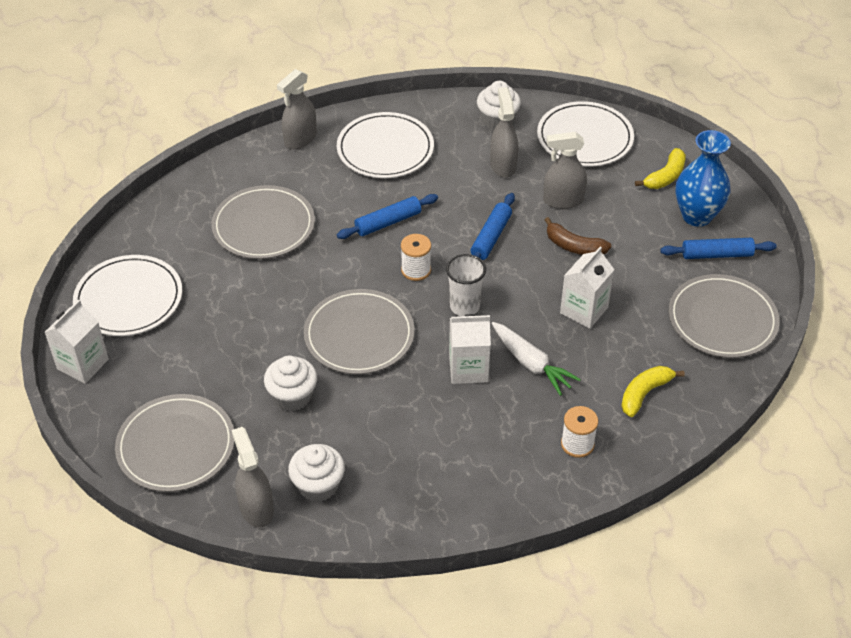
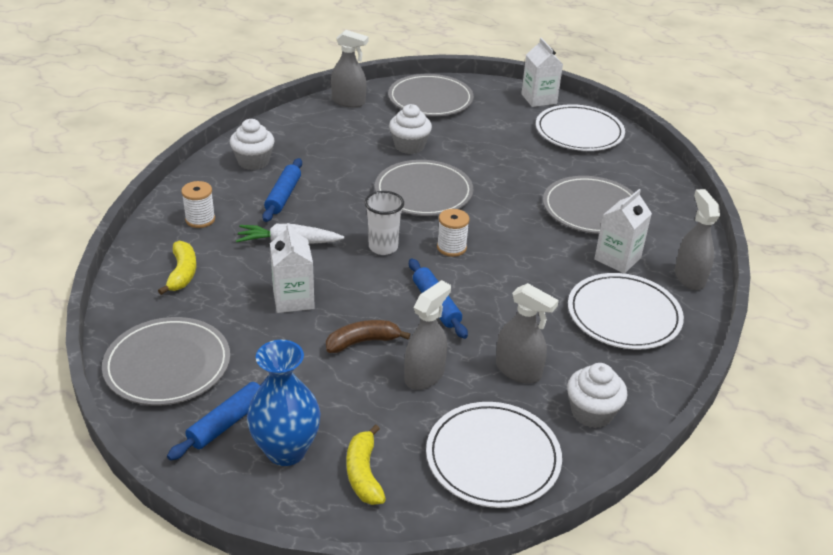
camera: 130 degrees right, 10 degrees down
white cupcake [288,444,345,502] -> white cupcake moved to [230,119,274,170]
blue rolling pin [337,194,438,239] -> blue rolling pin moved to [262,158,302,222]
white carton [449,314,491,384] -> white carton moved to [594,189,652,274]

